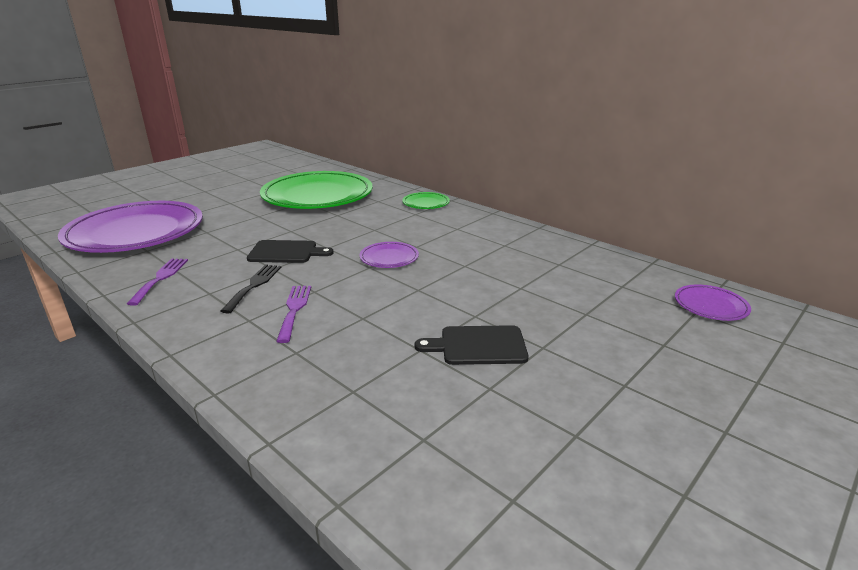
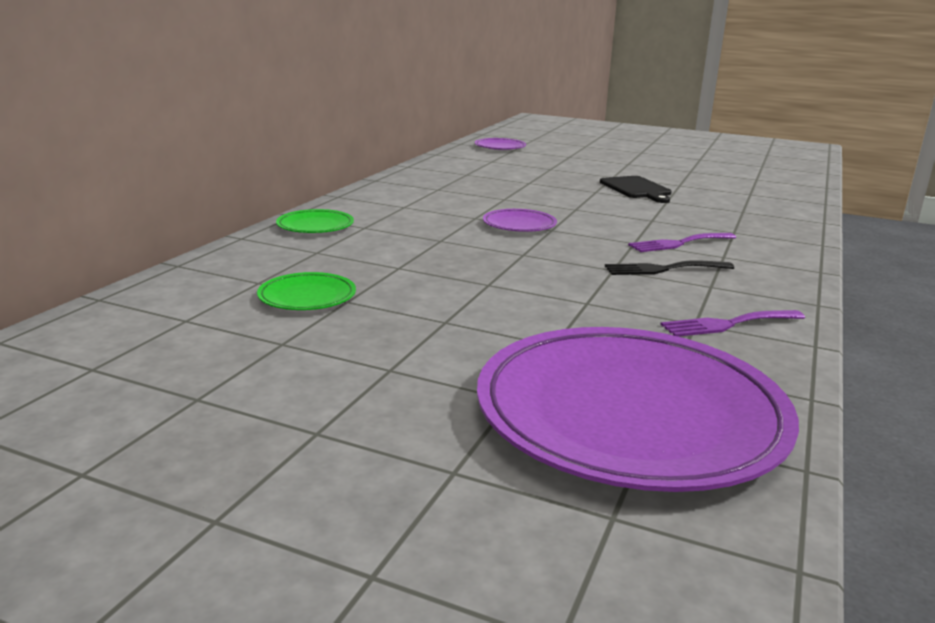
camera: 110 degrees left, 5 degrees down
black cutting board [247,240,334,263] -> none
green plate [260,171,373,209] -> green plate [257,272,356,310], size x0.41

